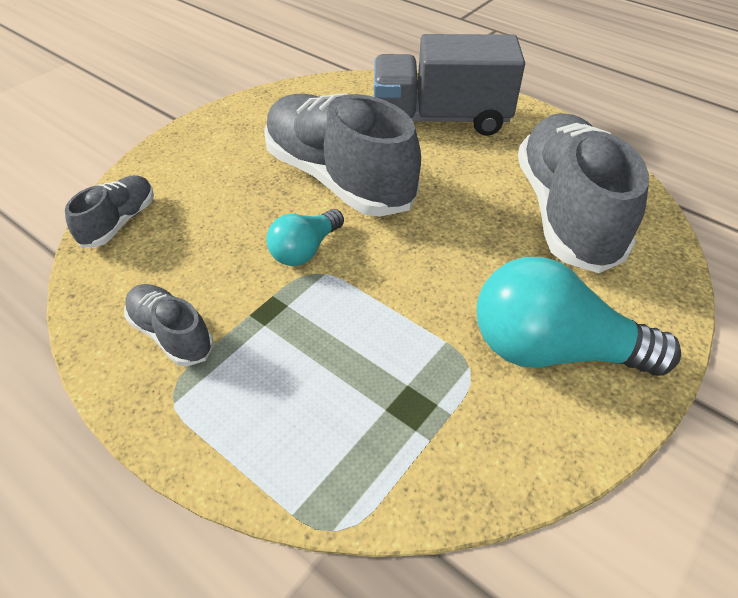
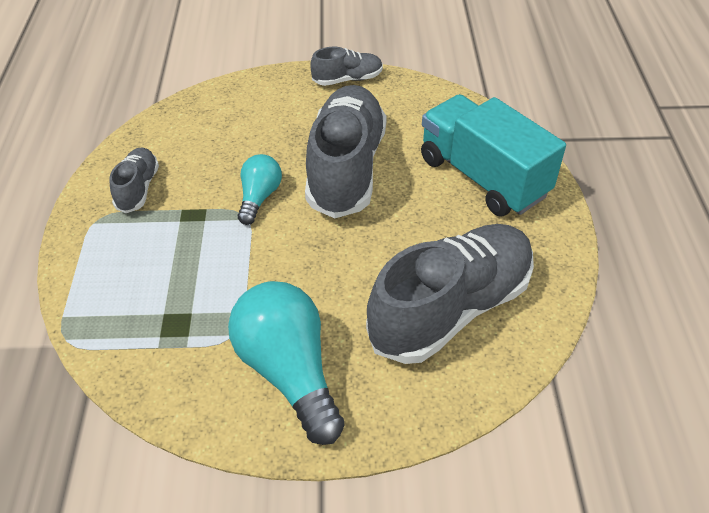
camera: 50 degrees right, 0 degrees up
grey shoe [65,175,154,248] -> grey shoe moved to [310,47,383,86]
turquoise light bulb [266,209,344,266] -> turquoise light bulb turned 105 degrees clockwise [238,154,282,225]
grey truck [374,34,525,136] -> turquoise truck [421,94,566,217]

